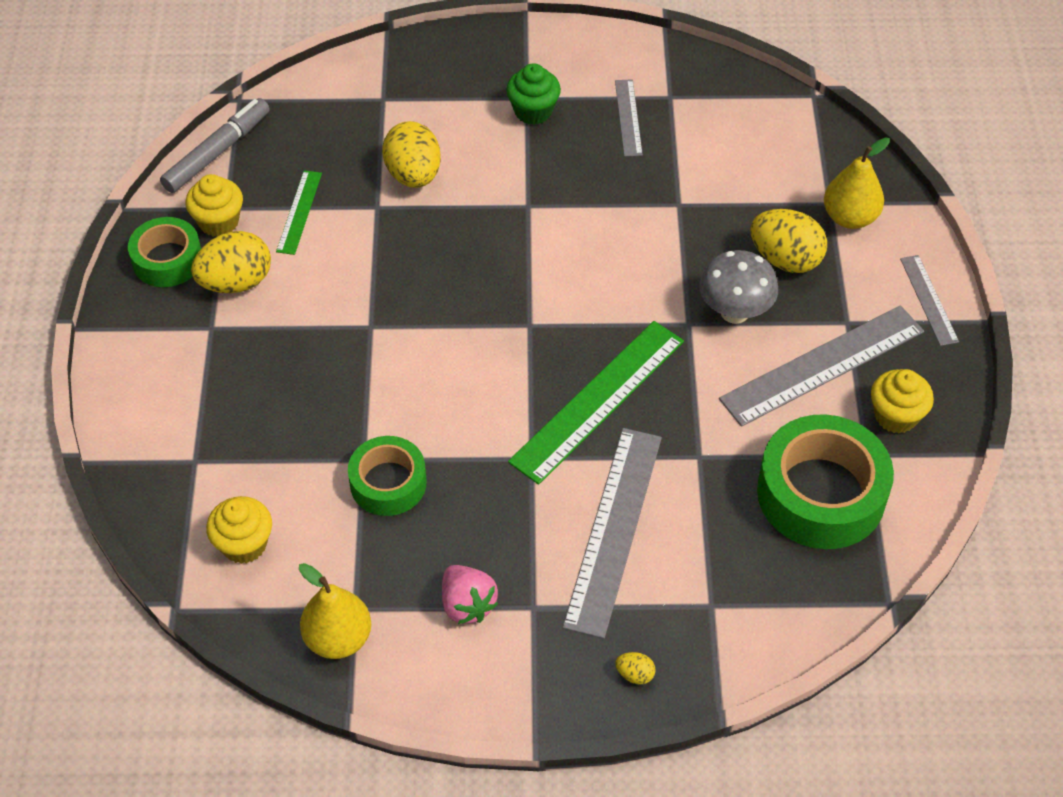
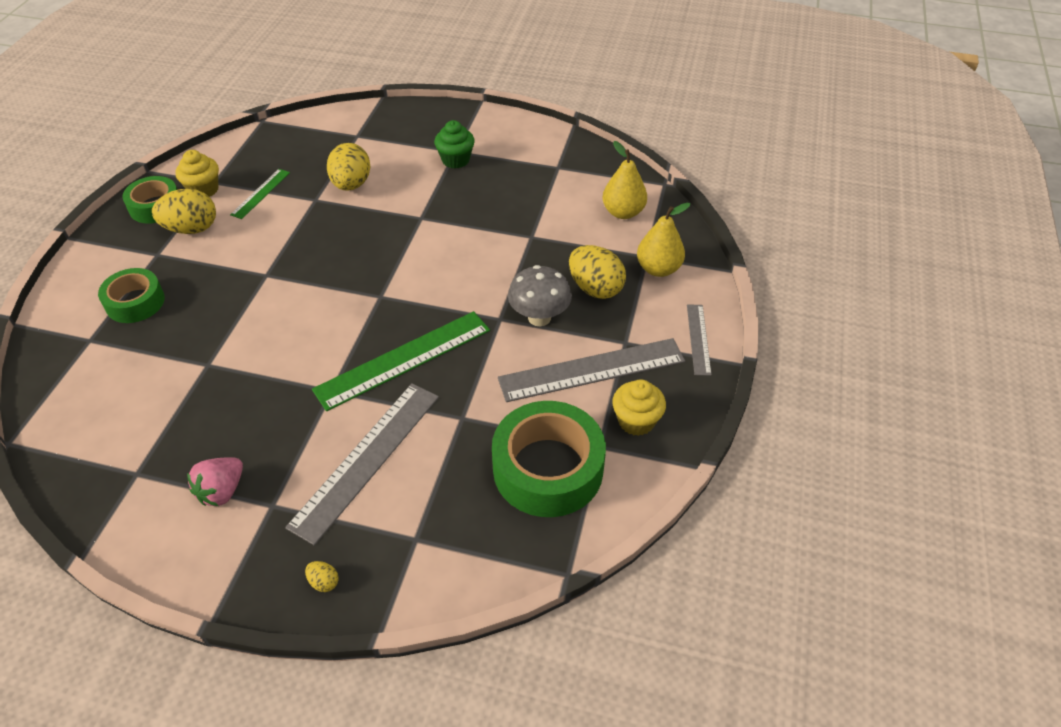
camera: 15 degrees right, 5 degrees down
grey marker [160,98,270,193] -> none
yellow cupcake [206,496,272,564] -> none
yellow pear [299,563,371,659] -> yellow pear moved to [603,141,647,219]
green tape [348,436,427,516] -> green tape moved to [98,268,165,323]
pink strawberry [442,565,498,624] -> pink strawberry turned 45 degrees clockwise [187,457,243,506]
grey ruler [615,79,643,157] -> none

